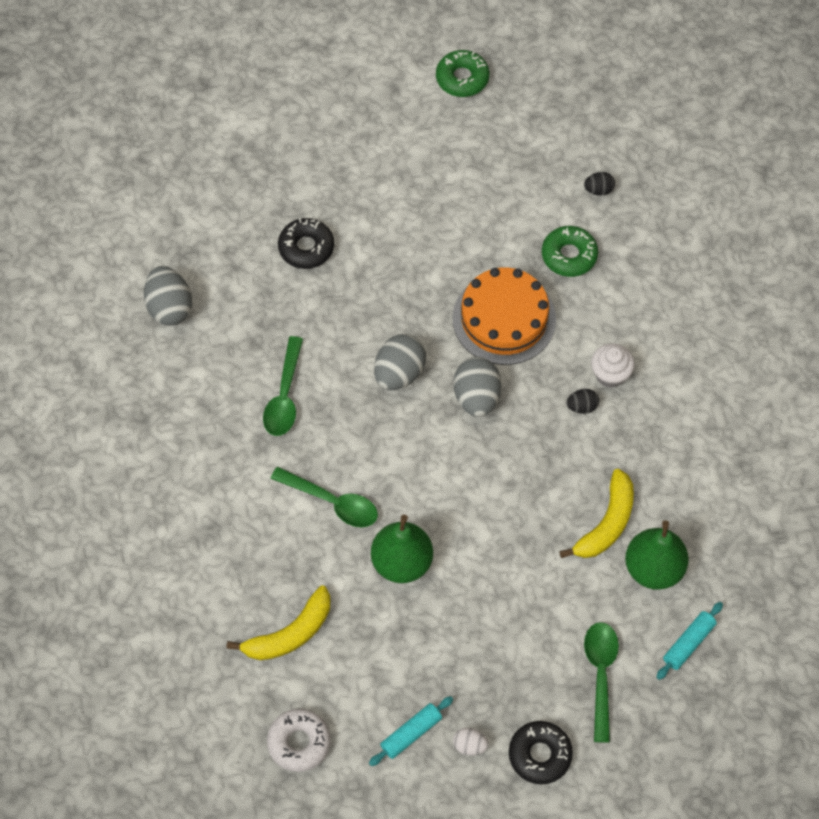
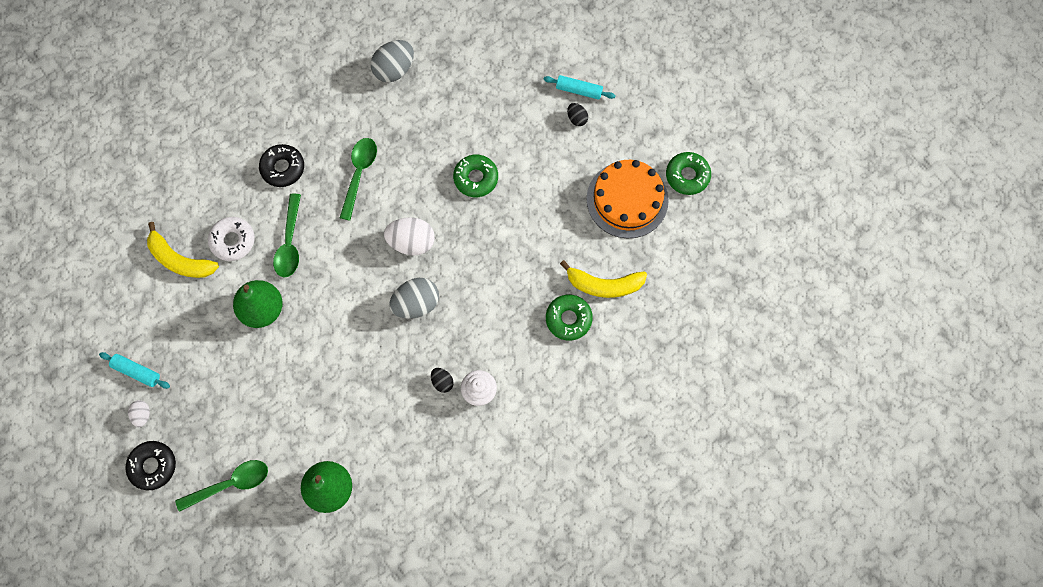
camera: 65 degrees right, 10 degrees up
green spoon [263,336,303,436] -> green spoon turned 120 degrees clockwise [340,138,377,221]
white donut [267,709,331,772] -> white donut moved to [208,217,255,261]
black donut [278,218,334,269] -> black donut moved to [259,144,304,187]
grey egg [374,334,426,390] -> white egg [384,217,435,256]
orange cake [453,267,556,365] -> orange cake moved to [586,160,669,239]
yellow banana [559,469,634,558] -> yellow banana moved to [560,260,647,298]
black egg [584,172,615,195] -> black egg moved to [567,103,588,126]
turquoise rolling pin [656,602,723,680] -> turquoise rolling pin moved to [544,75,616,100]
none -> green donut [453,155,498,197]

